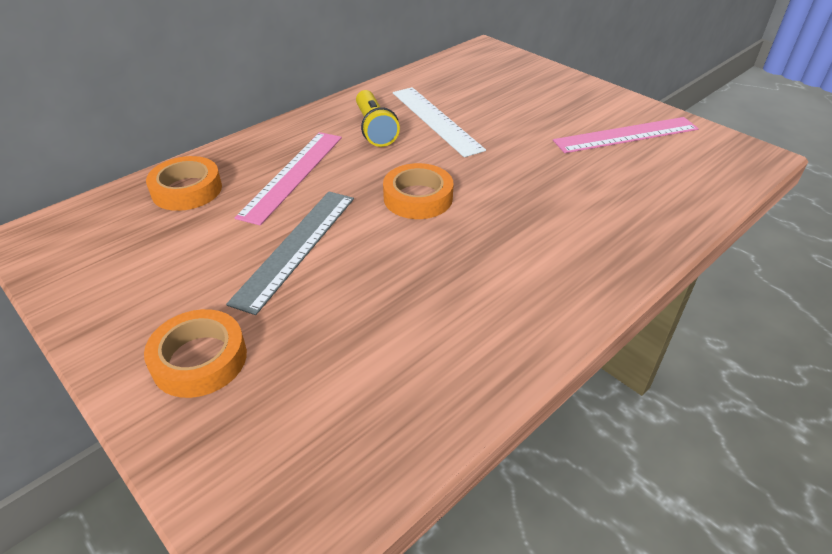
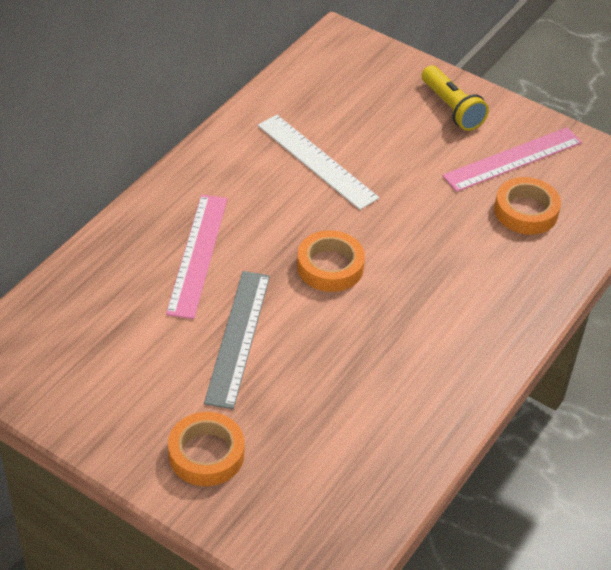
camera: 15 degrees left, 5 degrees up
orange tape [146,156,222,211] -> orange tape moved to [494,177,561,235]
yellow flashlight [356,90,400,147] -> yellow flashlight moved to [422,65,489,131]

